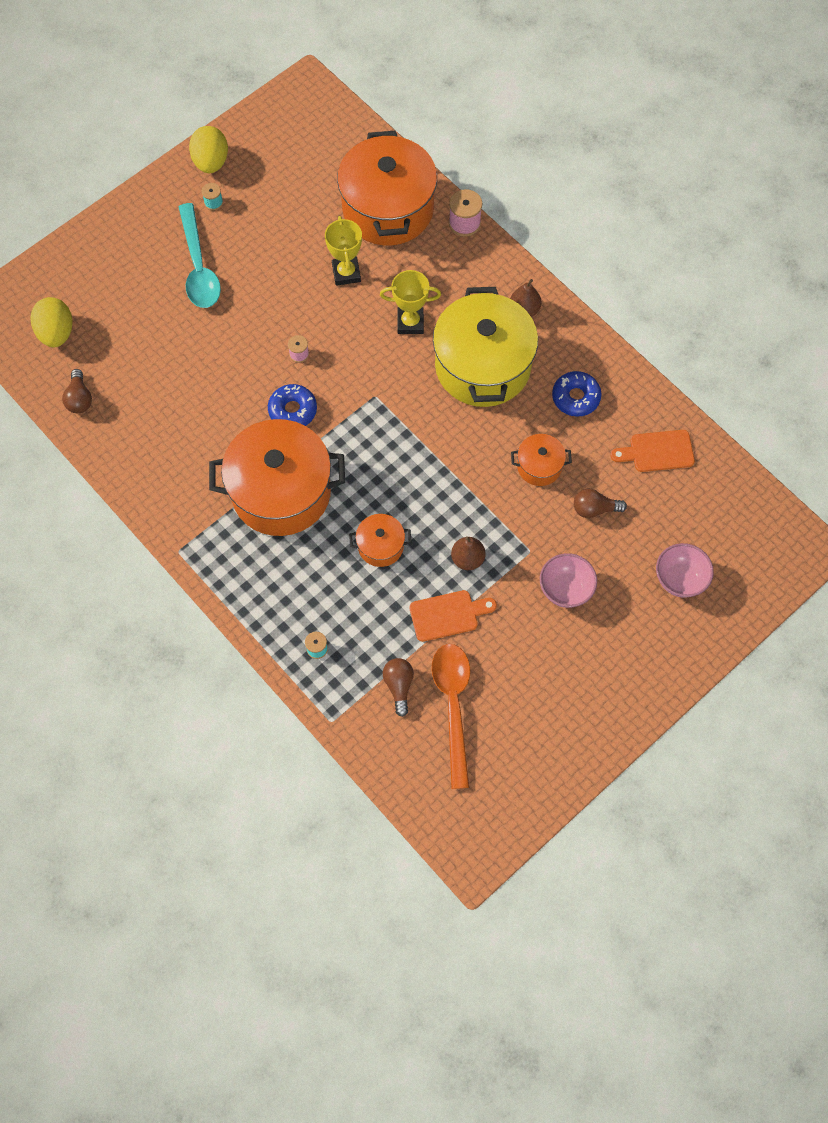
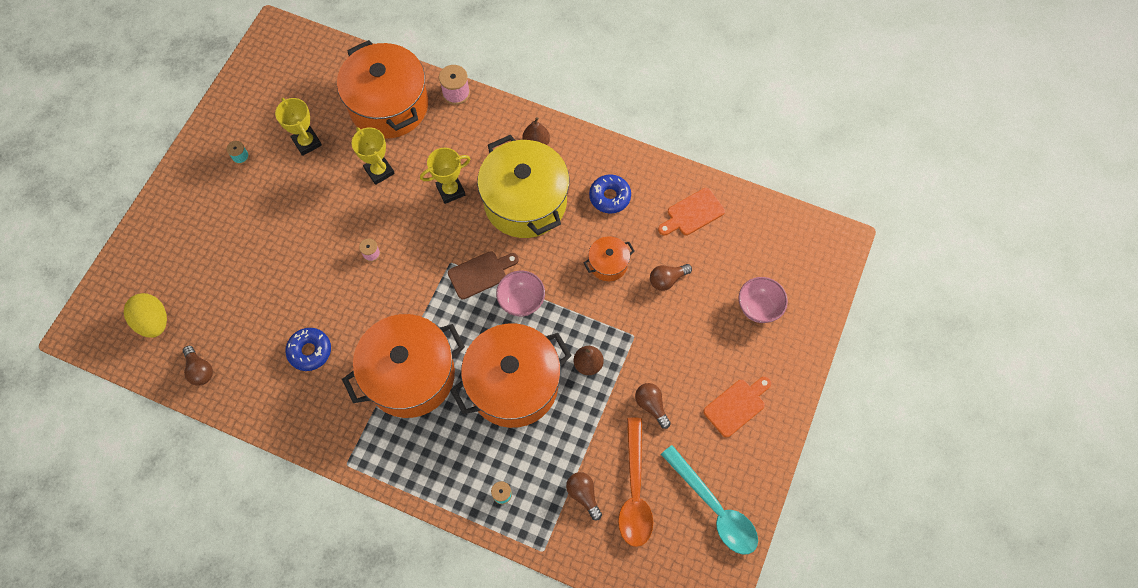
camera: 25 degrees left, 0 degrees up
turquoise spoon [179,203,221,308] -> turquoise spoon moved to [661,445,758,555]
yellow egg [189,126,228,173] -> none
blue donut [268,384,317,426] -> blue donut moved to [285,328,331,371]
orange pot [349,514,412,567] -> orange pot [450,323,572,428], size x2.20
orange cutting board [410,590,497,642] -> orange cutting board moved to [703,377,771,437]
orange spoon [432,644,470,789] -> orange spoon turned 150 degrees counterclockwise [618,418,653,547]
pink bowl [540,553,597,608] -> pink bowl moved to [496,270,545,317]
none -> yellow trophy [275,98,322,156]
none -> brown cutting board [448,251,519,299]
none -> brown light bulb [635,383,671,429]

